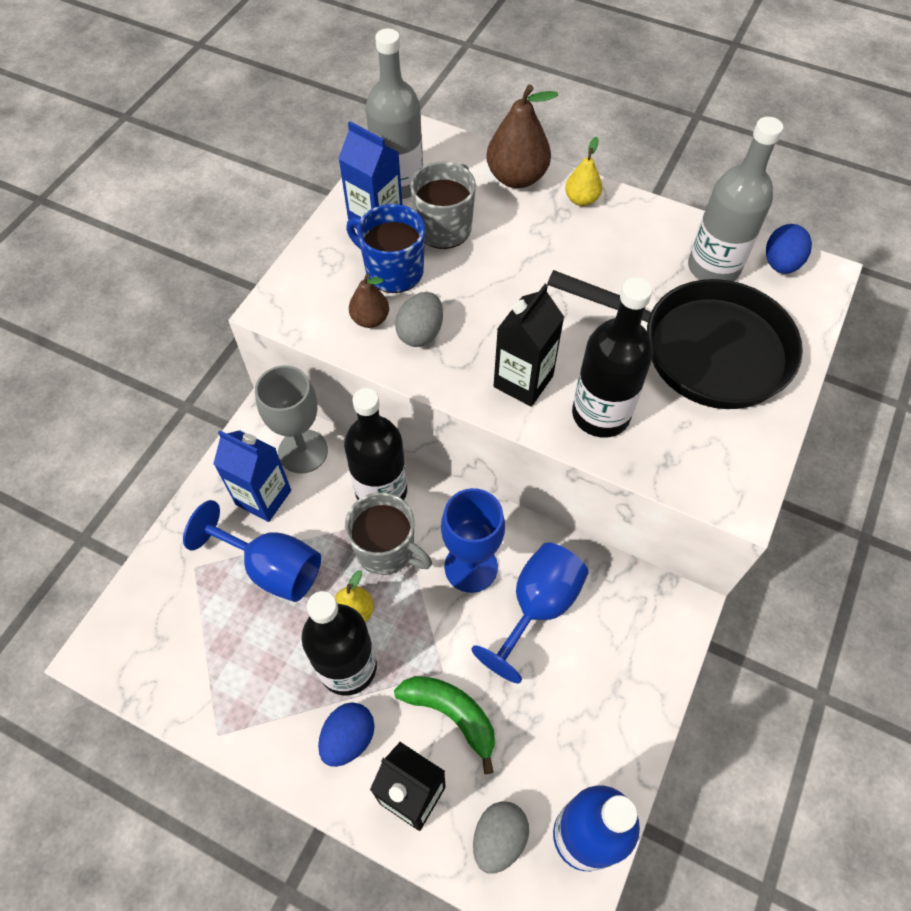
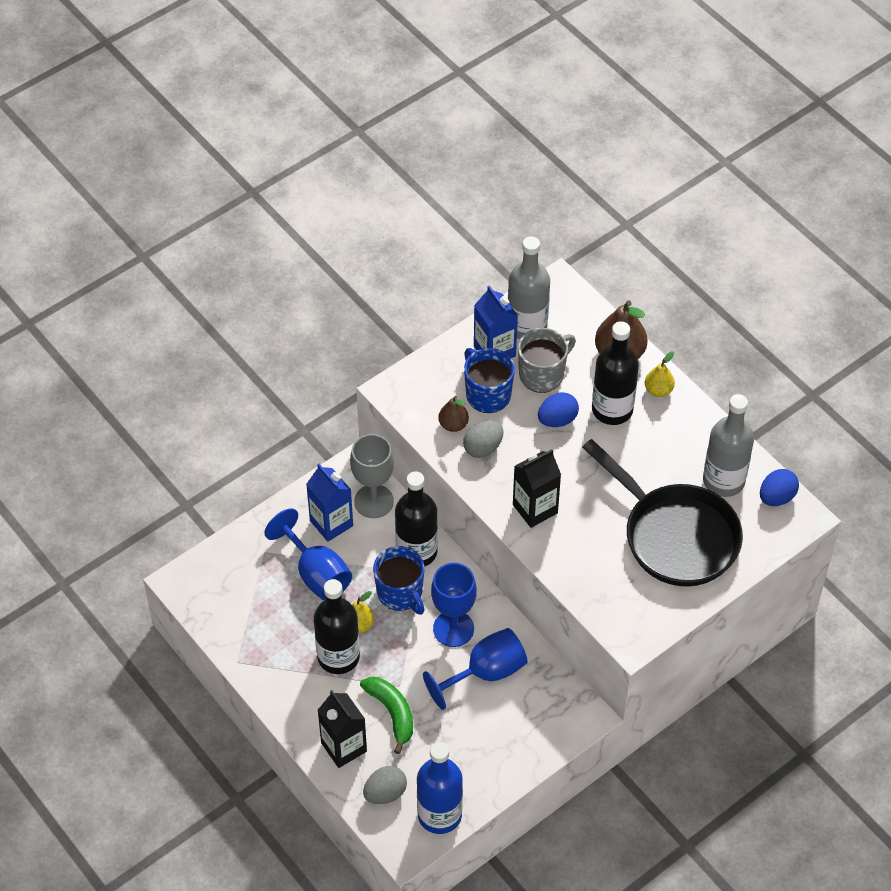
camera: 25 degrees right, 5 degrees down
blue egg [318,702,375,767] -> blue egg moved to [538,392,579,427]
grey mug [345,492,432,575] -> blue mug [373,546,425,615]
black bottle [572,277,653,438] -> black bottle moved to [592,321,639,425]

